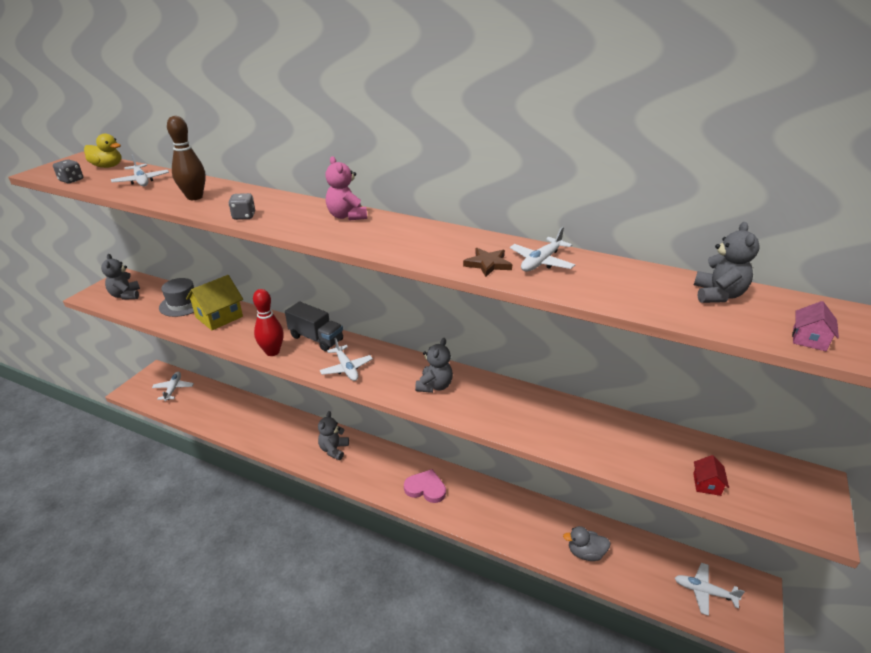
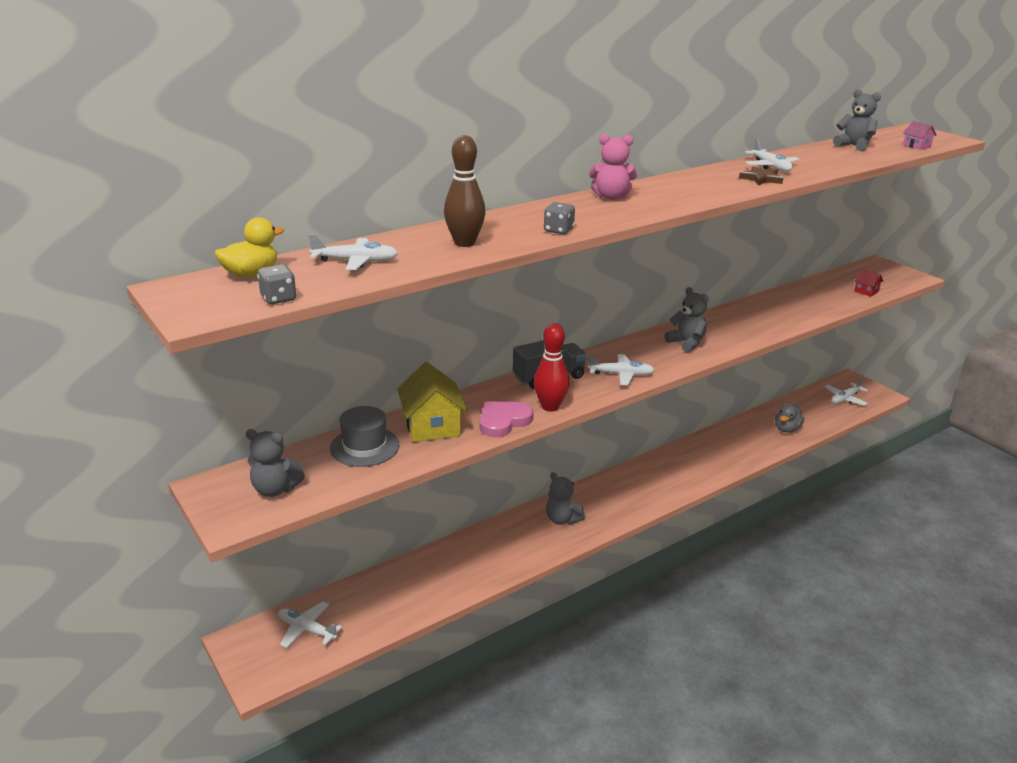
camera: 60 degrees left, 5 degrees down
pink heart [404,469,446,503] -> pink heart moved to [480,401,533,437]

